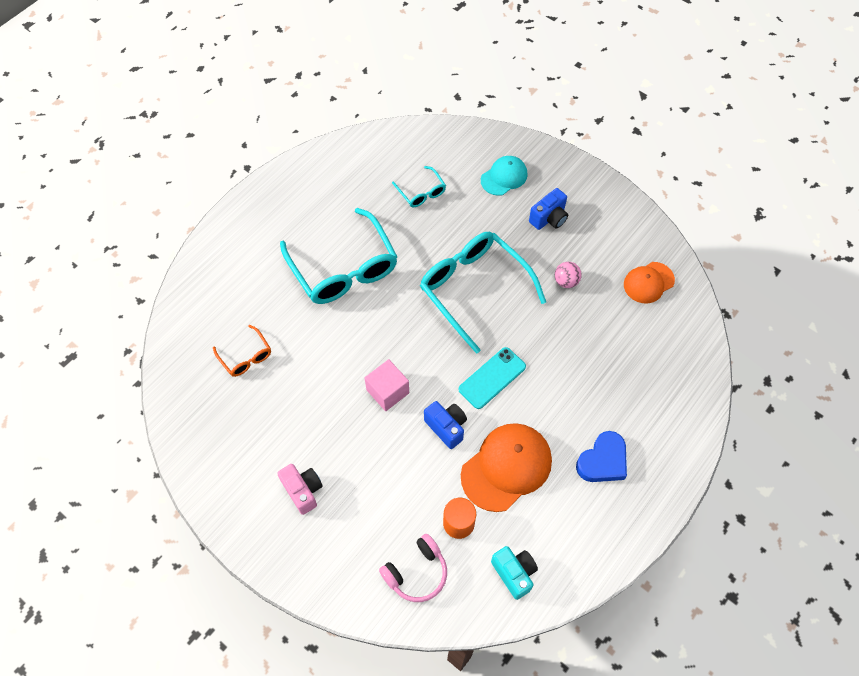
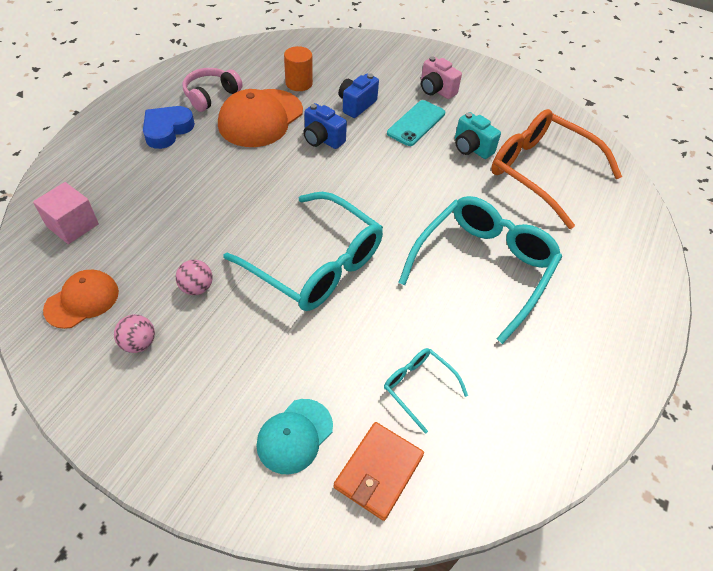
camera: 165 degrees right, 10 degrees down
orange glasses [213,325,271,377] -> orange glasses [491,109,622,229], size x2.14
turquoise glasses [280,208,398,304] -> turquoise glasses turned 75 degrees clockwise [398,196,562,344]
pink cube [365,359,409,411] -> pink cube moved to [33,182,99,244]
pink headphones [379,534,447,602] -> pink headphones moved to [182,68,243,112]
turquoise phone [458,347,526,409] -> turquoise phone moved to [387,100,445,146]
turquoise camera [491,546,538,600] -> turquoise camera moved to [455,112,501,159]
blue camera [529,188,568,230] -> blue camera moved to [339,74,379,118]
none -> pink ball [114,315,155,353]
none -> orange wallet [334,422,424,521]

